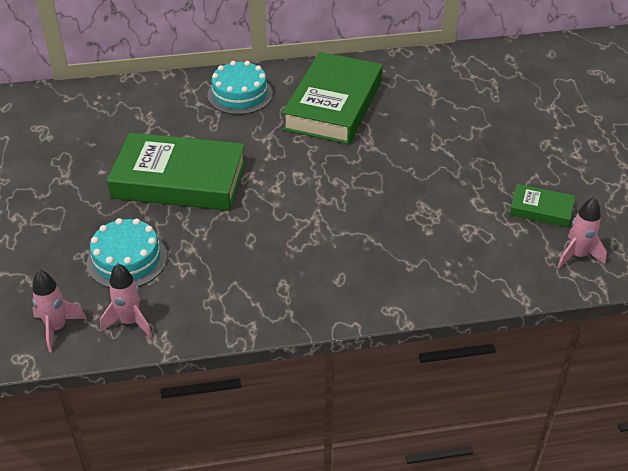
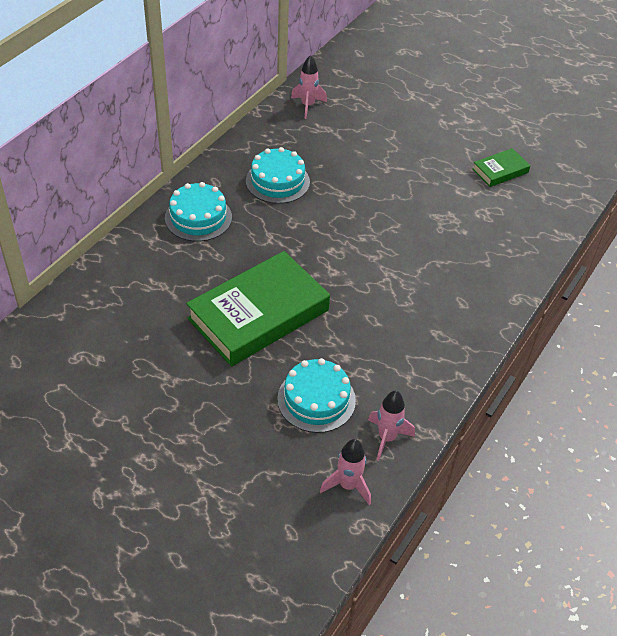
camera: 50 degrees left, 5 degrees up
green book [282,52,383,144] -> turquoise cake [246,147,310,204]
pink rocket [557,197,607,268] -> pink rocket moved to [291,55,327,119]

